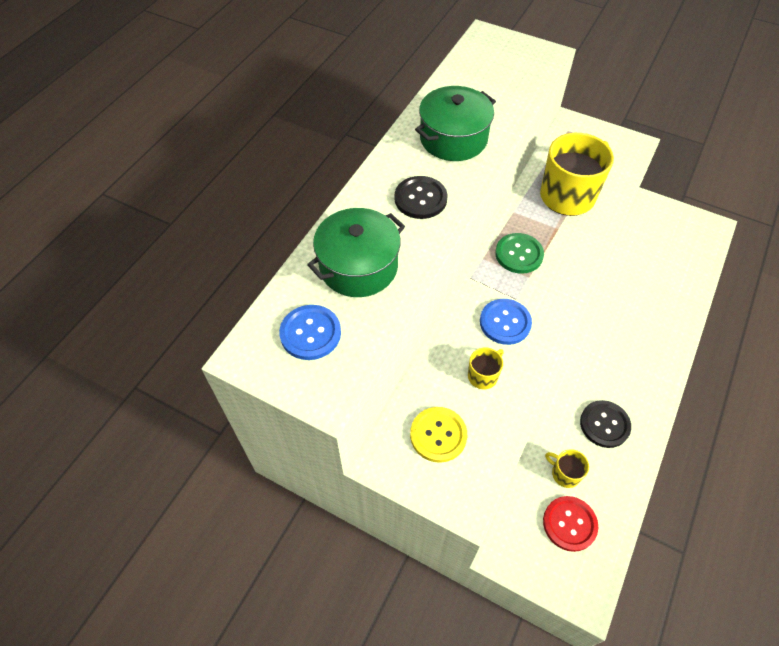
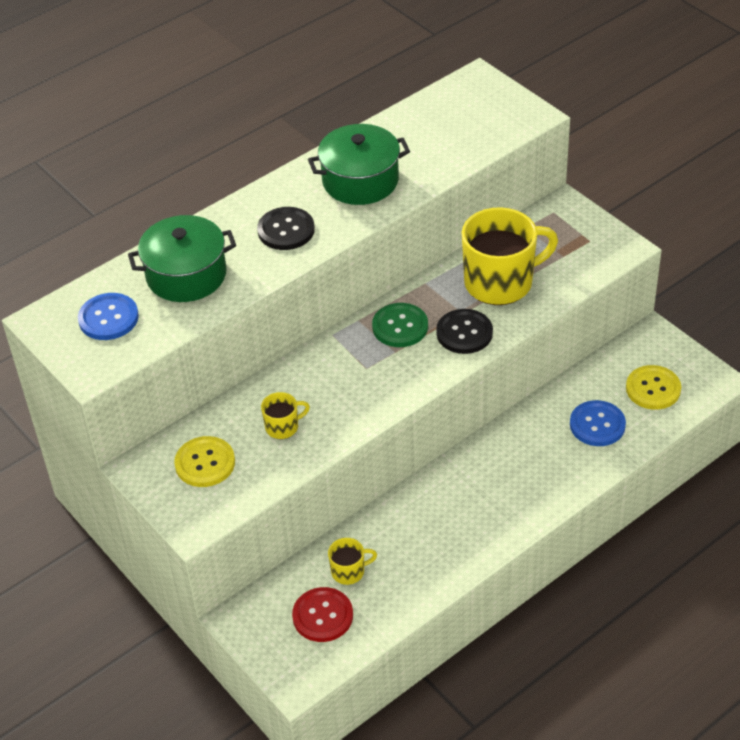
camera: 25 degrees right, 10 degrees down
blue button [480,299,532,345] -> blue button moved to [570,400,626,446]
yellow mug [545,449,589,488] -> yellow mug turned 105 degrees clockwise [328,538,377,585]
black button [580,400,631,448] -> black button moved to [436,309,493,354]
none -> yellow button [626,365,681,410]

